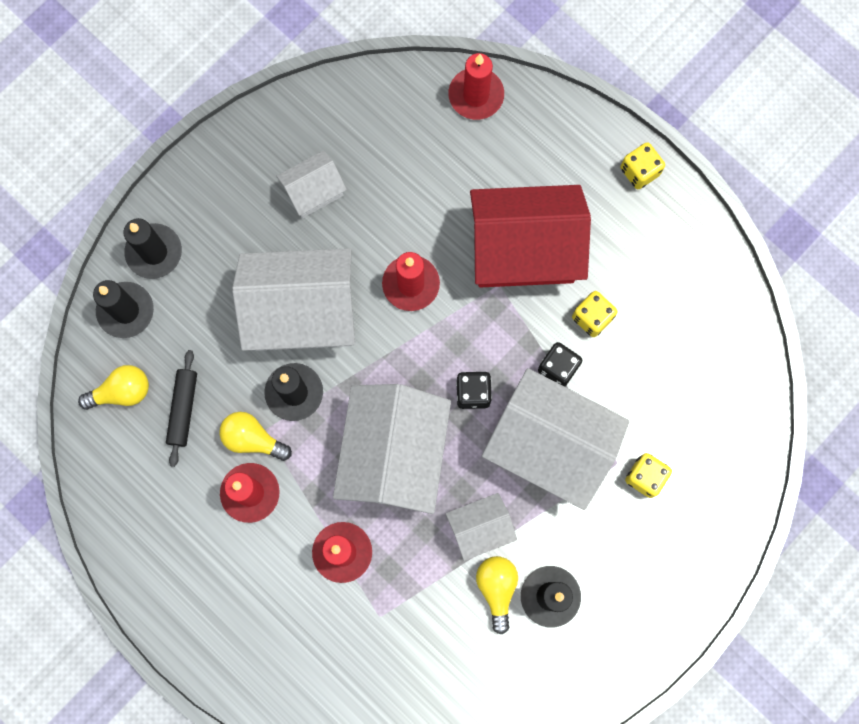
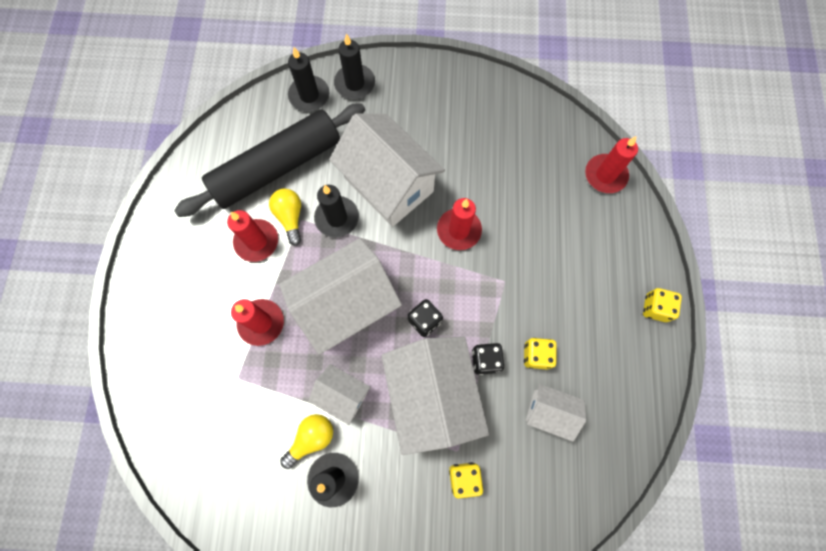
camera: 50 degrees right, 5 degrees down
yellow light bulb [78,365,149,410] -> none
black rolling pin [166,350,197,467] -> black rolling pin [174,103,365,217], size x2.40
white house [277,151,347,218] -> white house moved to [526,384,586,442]
red house [470,185,591,287] -> none

